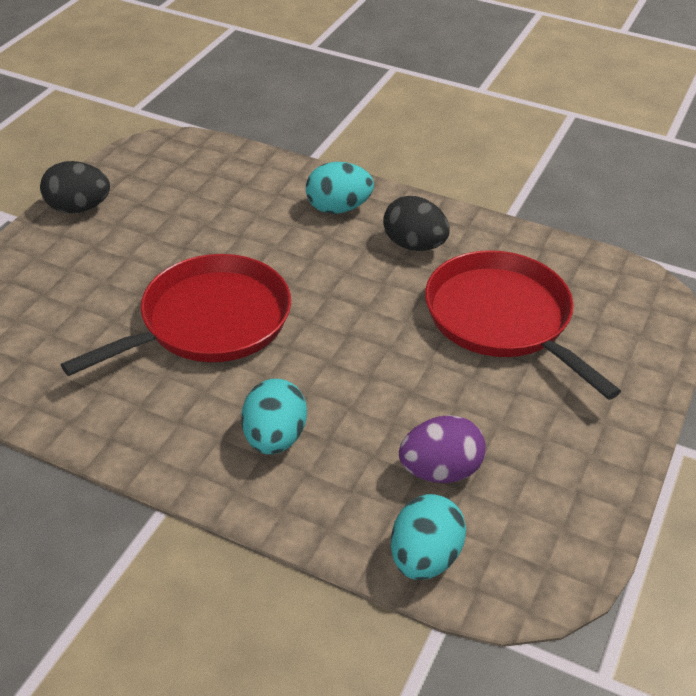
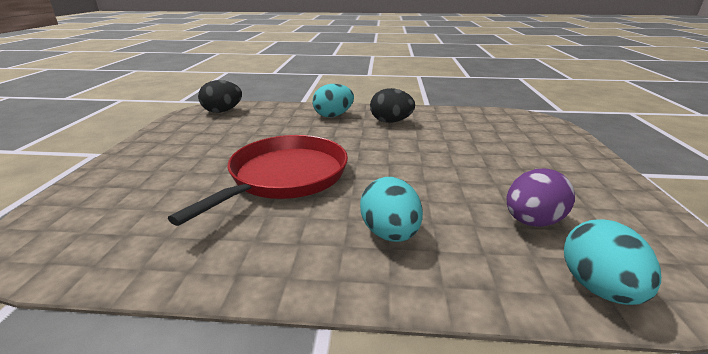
camera: 20 degrees left, 15 degrees down
black egg [40,161,110,213] -> black egg moved to [198,80,242,113]
red pan [425,250,621,400] -> none

